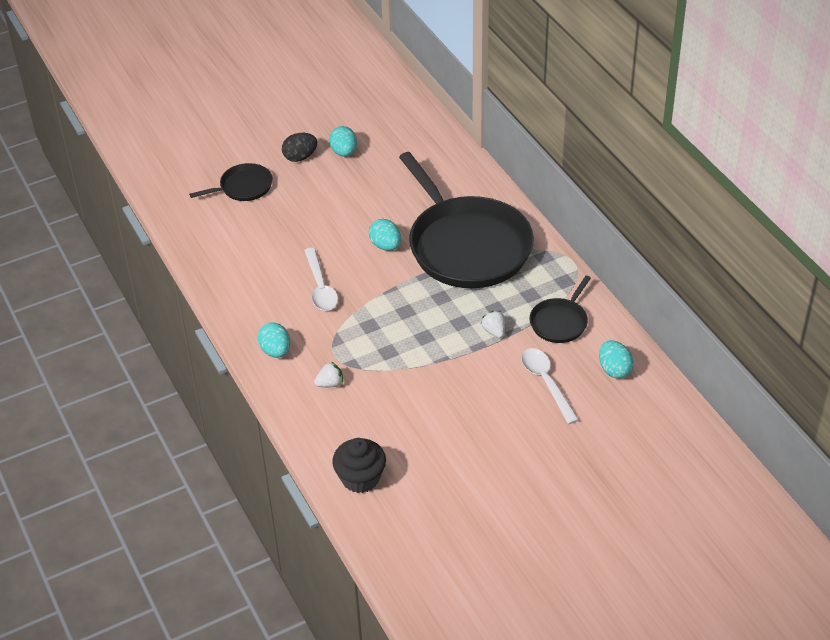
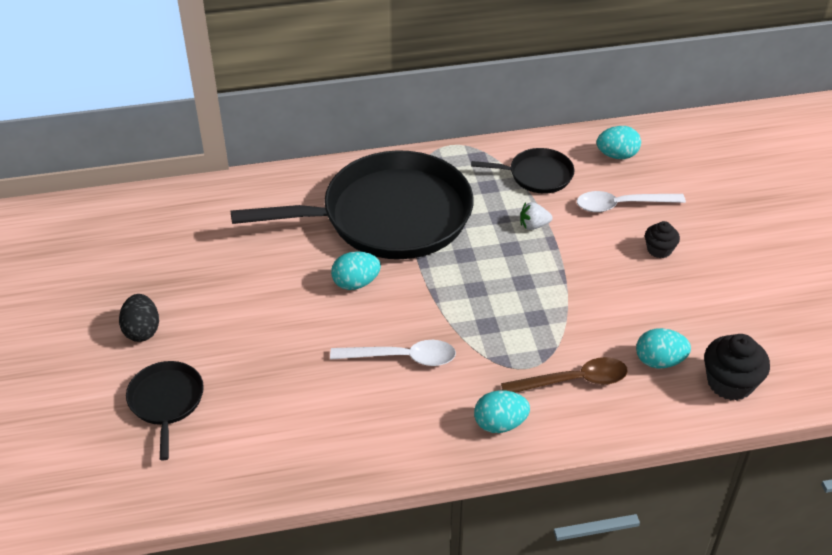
camera: 75 degrees left, 0 degrees up
white strawberry [314,361,343,387] -> brown spoon [501,357,628,393]
turquoise egg [329,126,357,157] -> turquoise egg moved to [636,328,691,368]
black pan [530,276,591,343] -> black pan turned 45 degrees counterclockwise [471,148,575,194]
none -> black cupcake [645,221,680,258]

